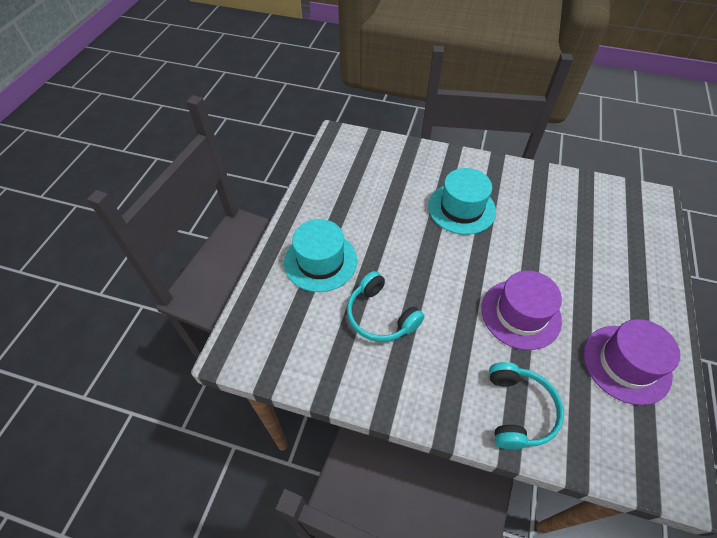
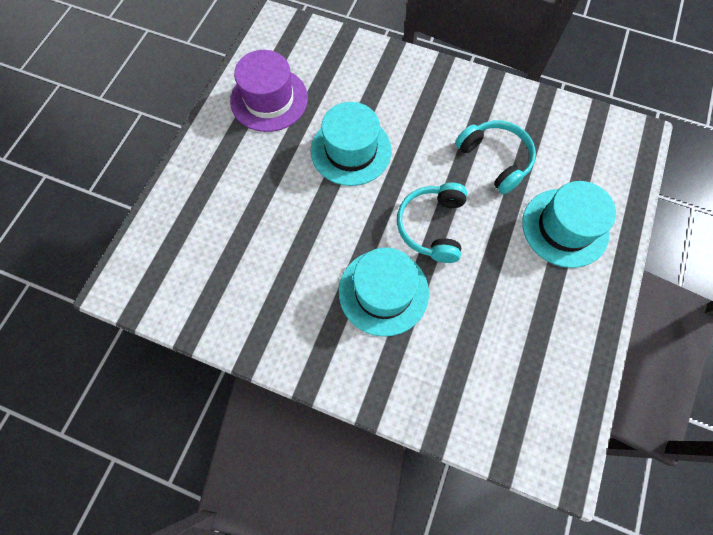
camera: 175 degrees left, 15 degrees up
purple hat [481,271,562,350] -> turquoise hat [311,102,392,186]
turquoise headphones [489,362,564,450] -> turquoise headphones moved to [397,182,467,263]

